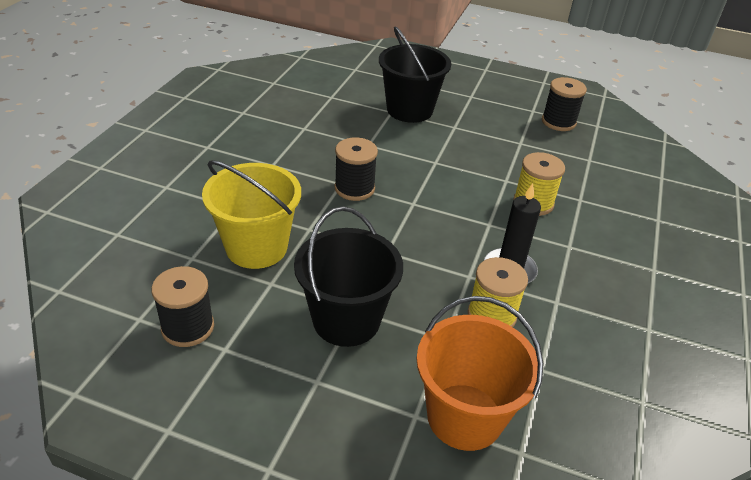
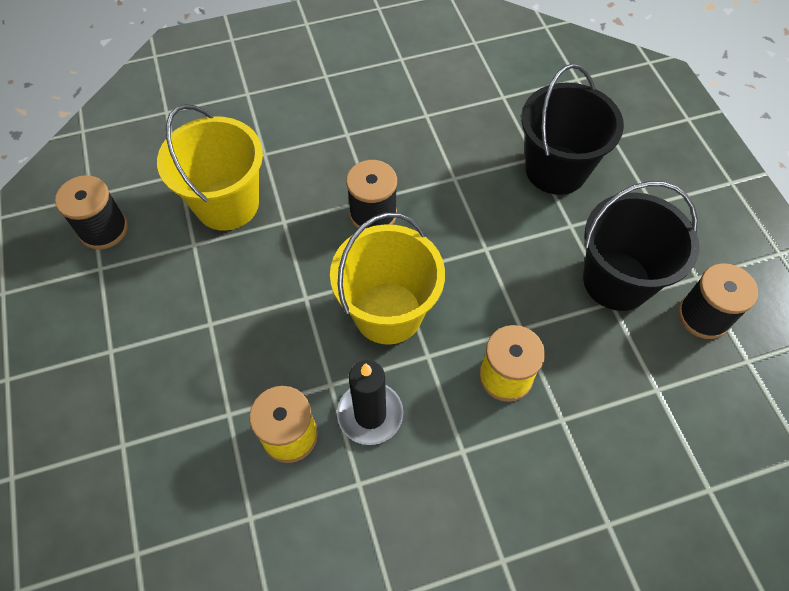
camera: 55 degrees right, 20 degrees up
black bucket [294,206,403,347] -> black bucket moved to [583,181,699,311]
orange bucket [416,296,543,451] -> none
none -> yellow bucket [330,213,445,345]

